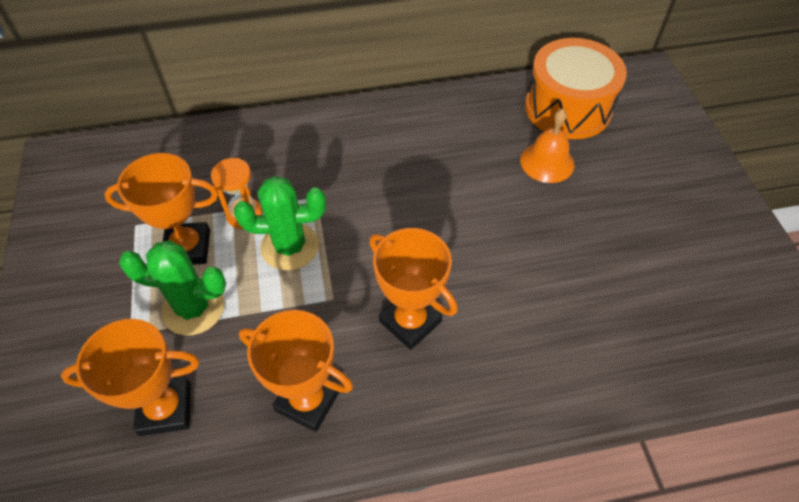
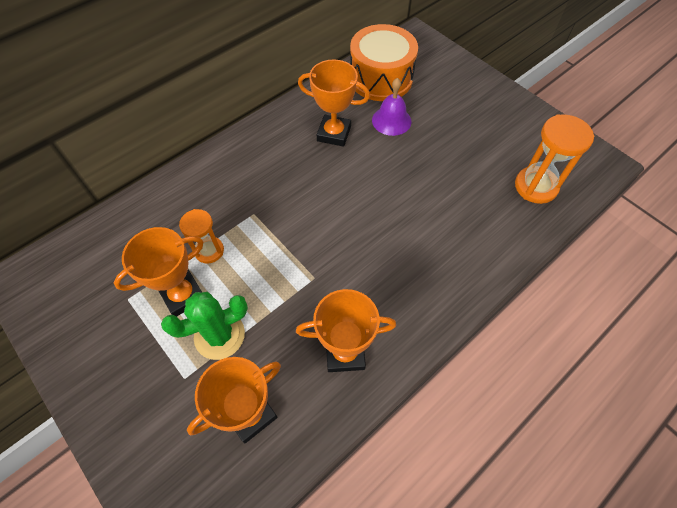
camera: 30 degrees left, 5 degrees up
green cactus [234,176,326,271] -> none
orange trophy [369,228,458,350] -> orange trophy moved to [298,59,370,147]
orange bell [520,109,574,183] -> purple bell [372,78,411,136]
none -> orange hourglass [515,114,595,204]

